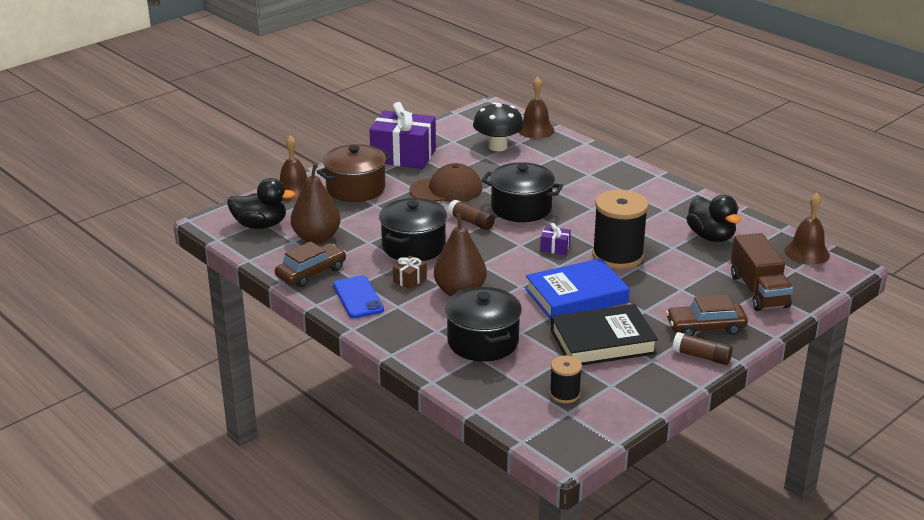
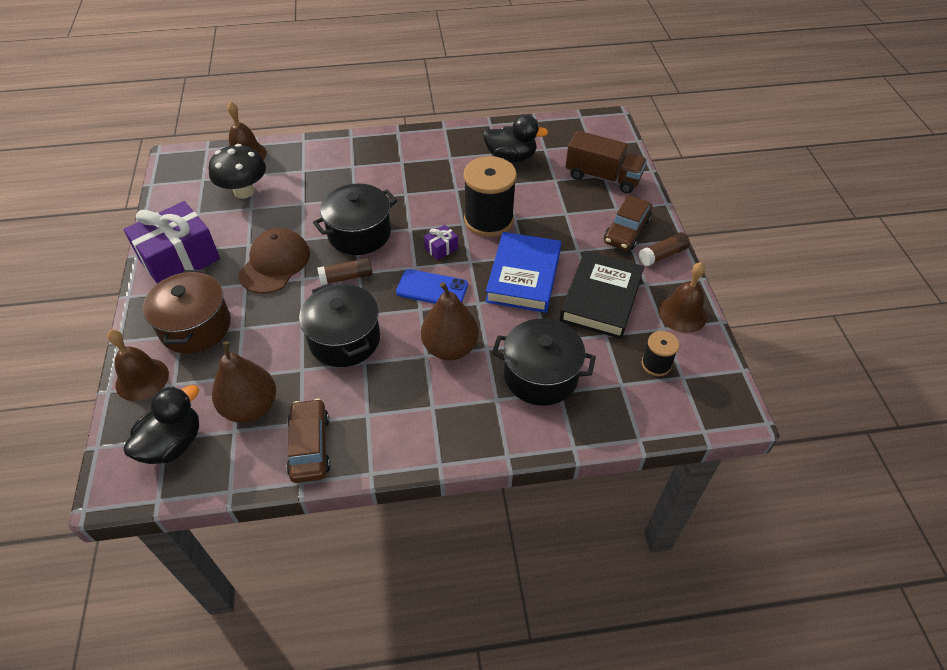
camera: 55 degrees left, 20 degrees up
blue phone [333,275,384,318] -> blue phone moved to [396,269,468,304]
brown gift [393,256,427,289] -> none
brown bell [784,193,830,265] -> brown bell moved to [659,262,707,333]

